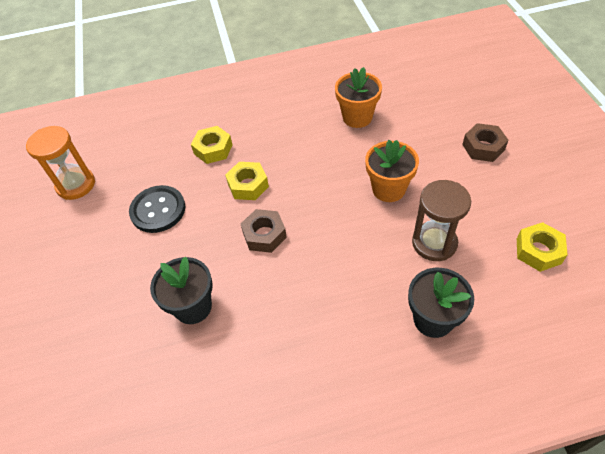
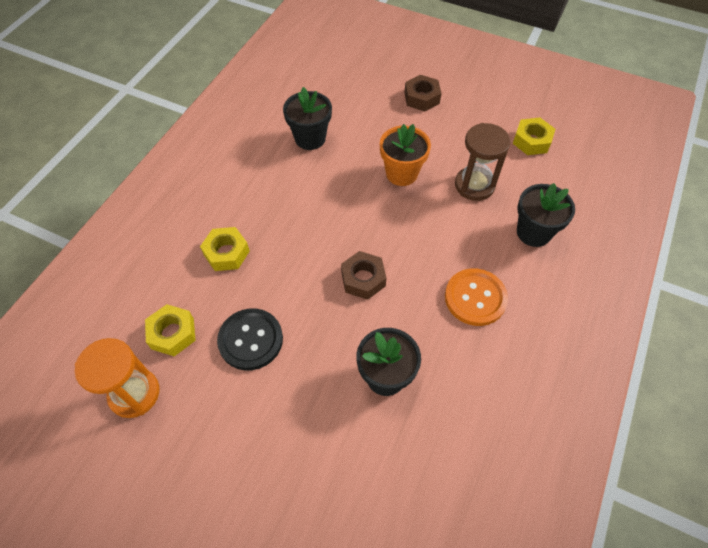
camera: 55 degrees left, 5 degrees up
yellow nut [225,162,269,200] -> yellow nut moved to [145,304,196,356]
orange flower pot [335,67,382,128] -> black flower pot [283,87,332,150]
none -> orange button [445,268,508,326]

